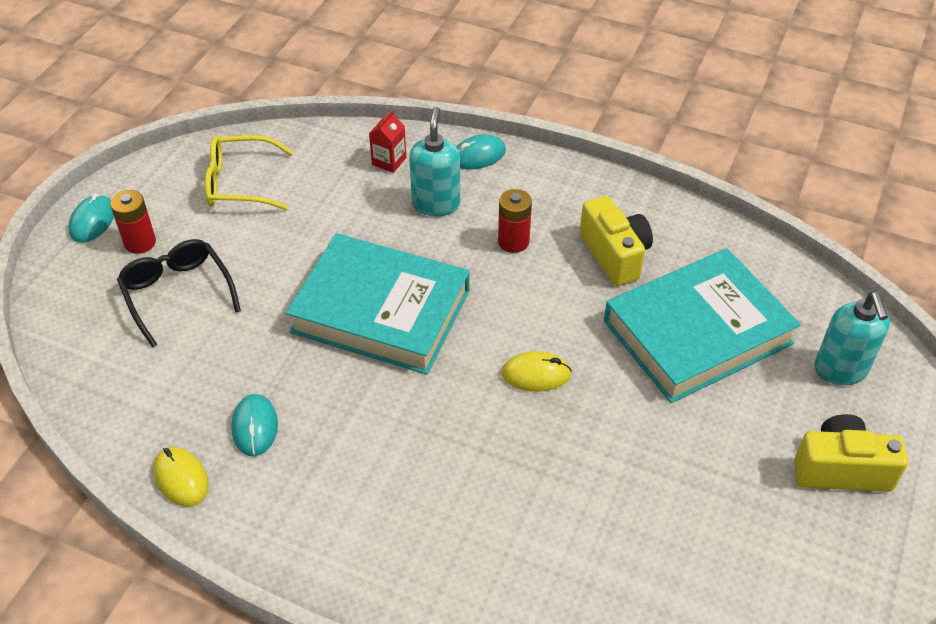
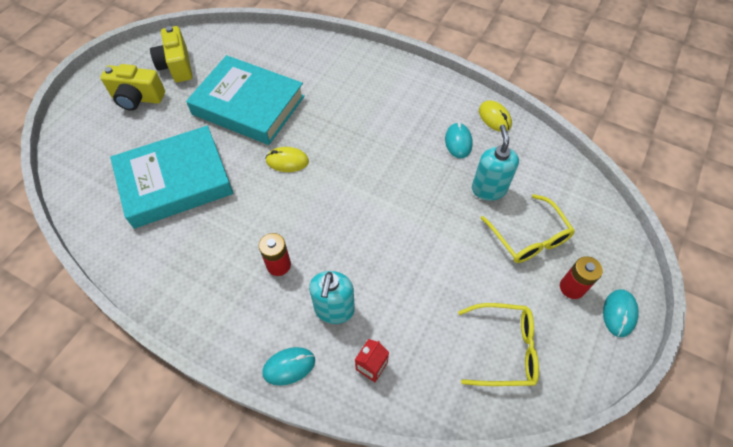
camera: 175 degrees left, 10 degrees up
black glasses [117,239,241,348] -> yellow glasses [481,194,575,263]
turquoise book [286,233,470,375] -> turquoise book moved to [186,55,305,145]
yellow camera [580,196,653,286] -> yellow camera moved to [150,26,192,82]
turquoise soap dispenser [814,292,890,385] -> turquoise soap dispenser moved to [472,125,519,201]

